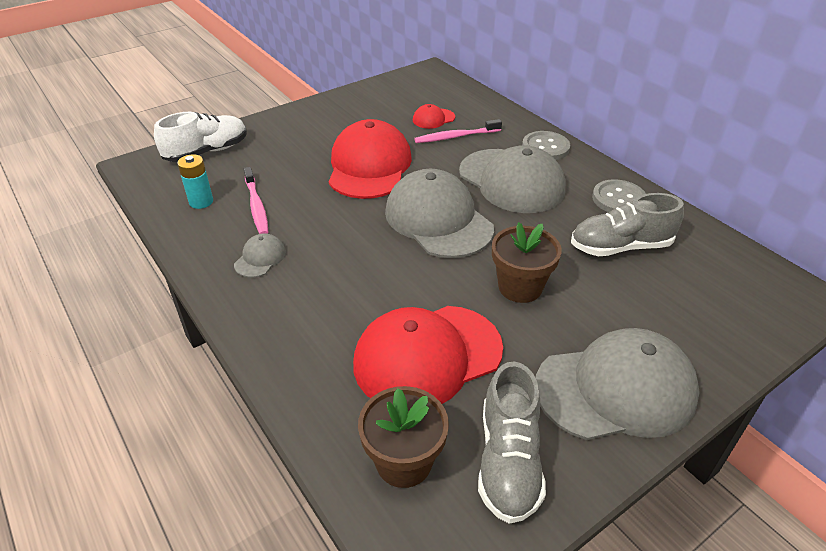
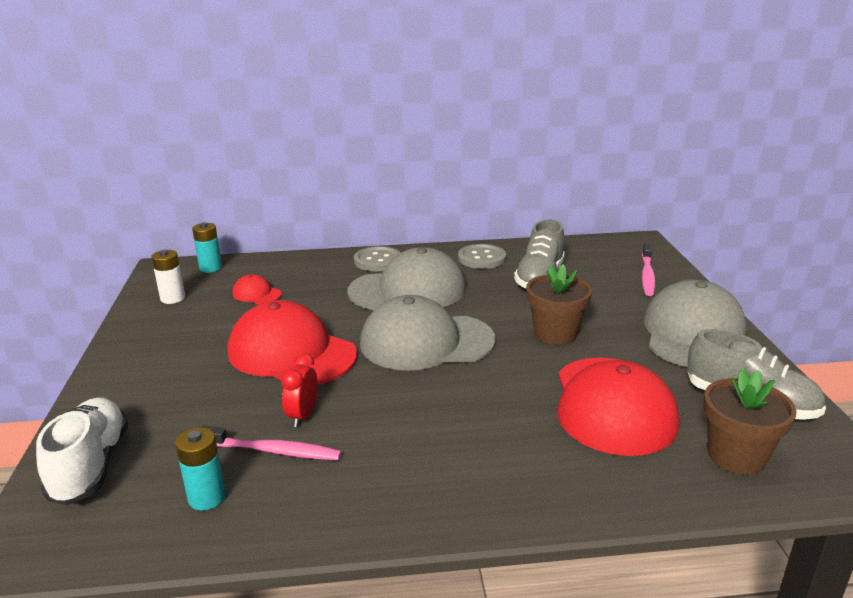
camera: 60 degrees left, 15 degrees down
grey cap [234,233,286,278] -> none
red cap [413,104,455,129] -> red cap turned 120 degrees clockwise [232,274,282,304]
pink toothbrush [414,119,502,143] -> pink toothbrush moved to [642,244,655,296]
none -> white battery [151,250,185,304]
none -> turquoise battery [192,222,222,273]
none -> red clock [281,353,318,427]

